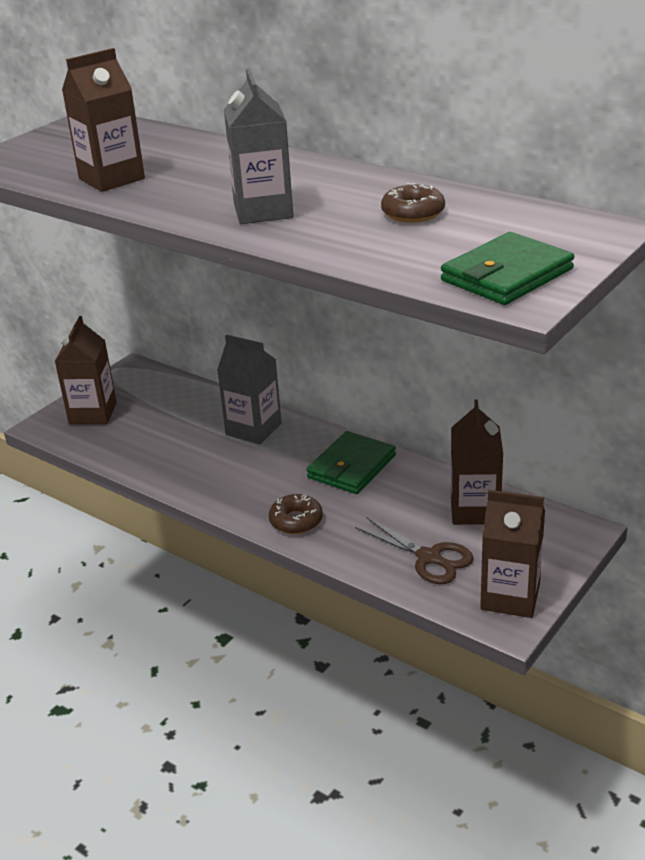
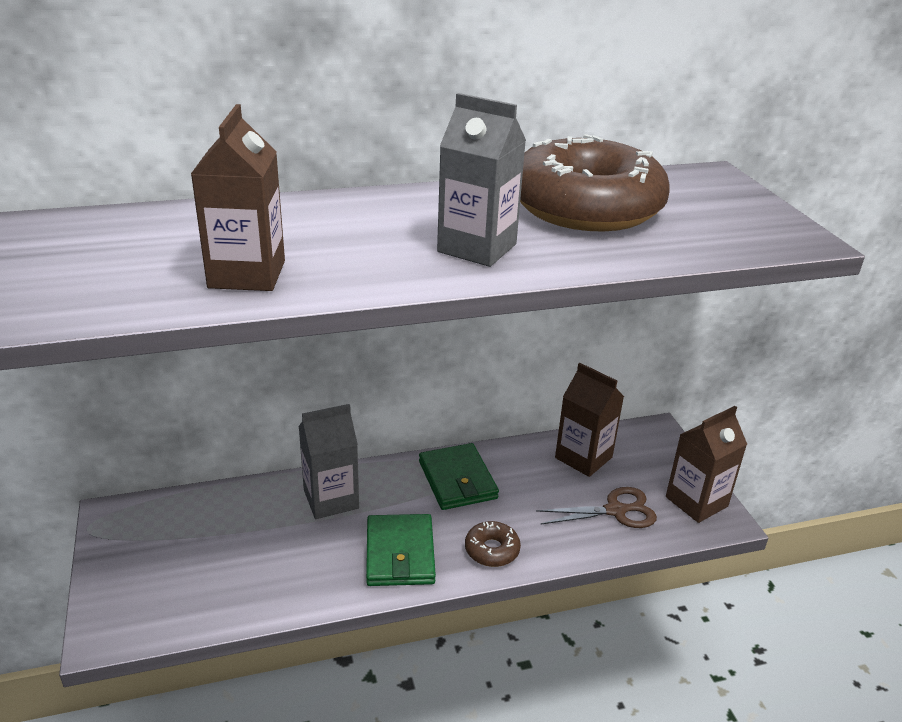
camera: 55 degrees left, 0 degrees up
brown carton [55,316,117,424] -> none
brown donut [381,183,445,223] -> brown donut [520,134,670,232], size x2.49
green wallet [441,232,574,305] -> green wallet moved to [366,514,436,586]

